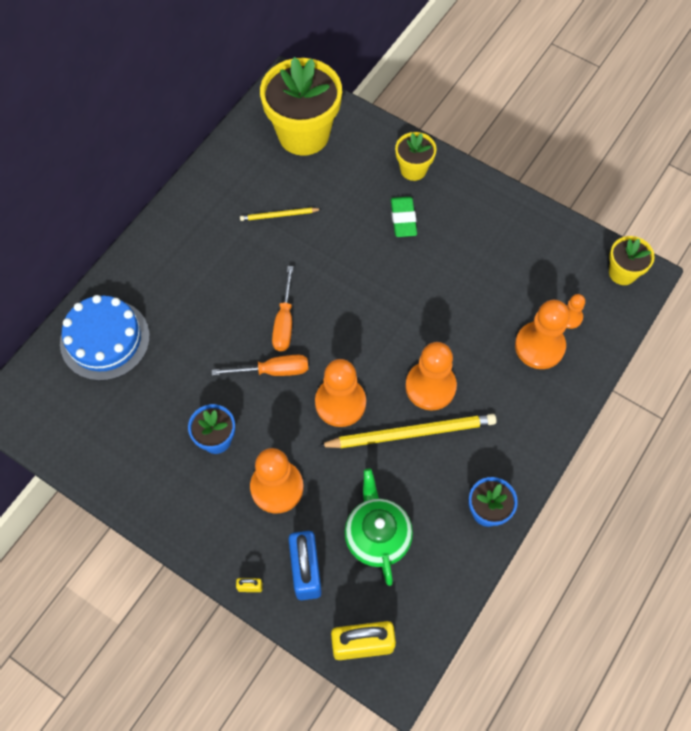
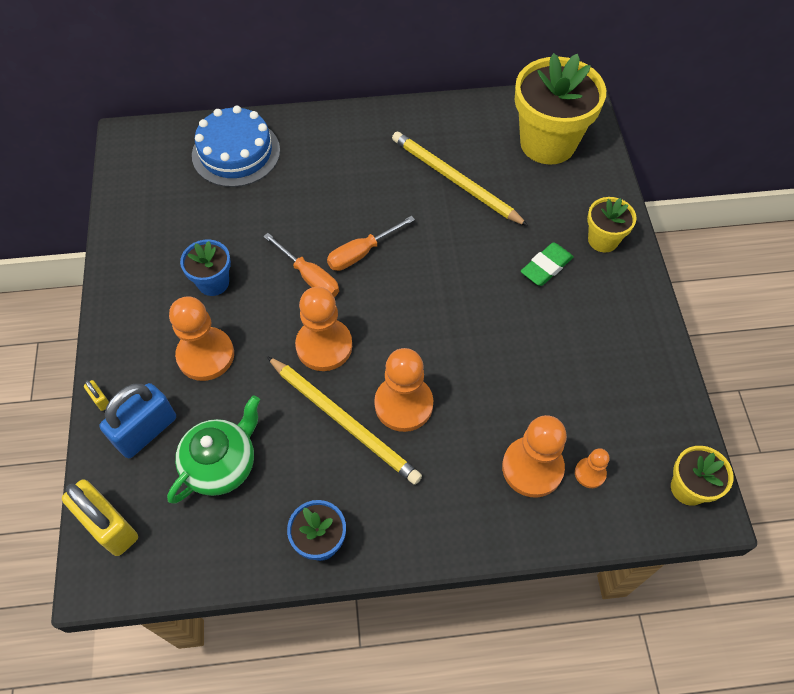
camera: 50 degrees right, 5 degrees down
yellow pencil [240,208,321,221] -> yellow pencil [392,132,528,226], size x1.97

